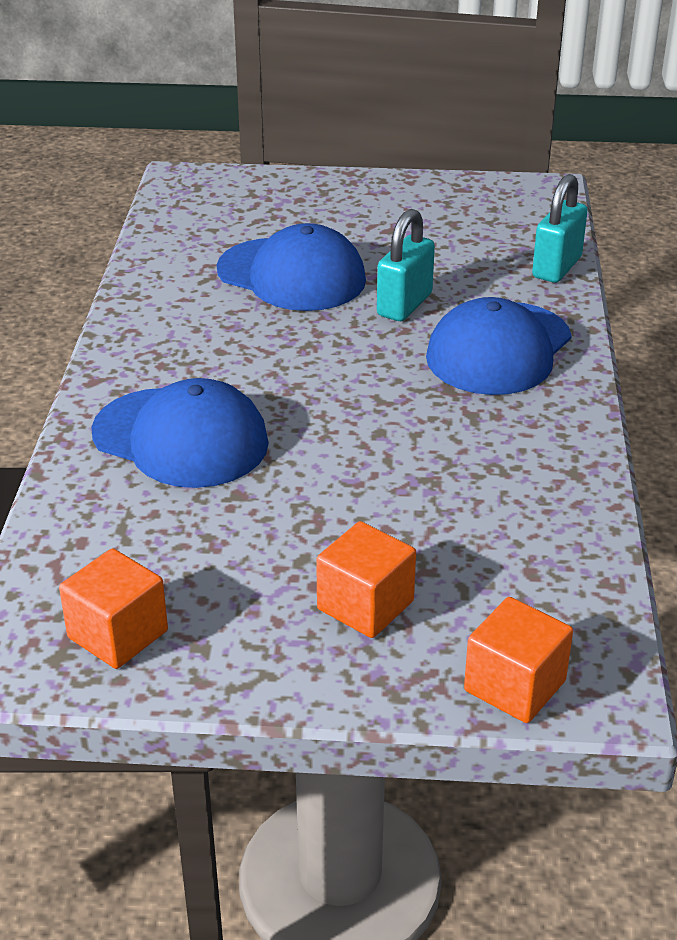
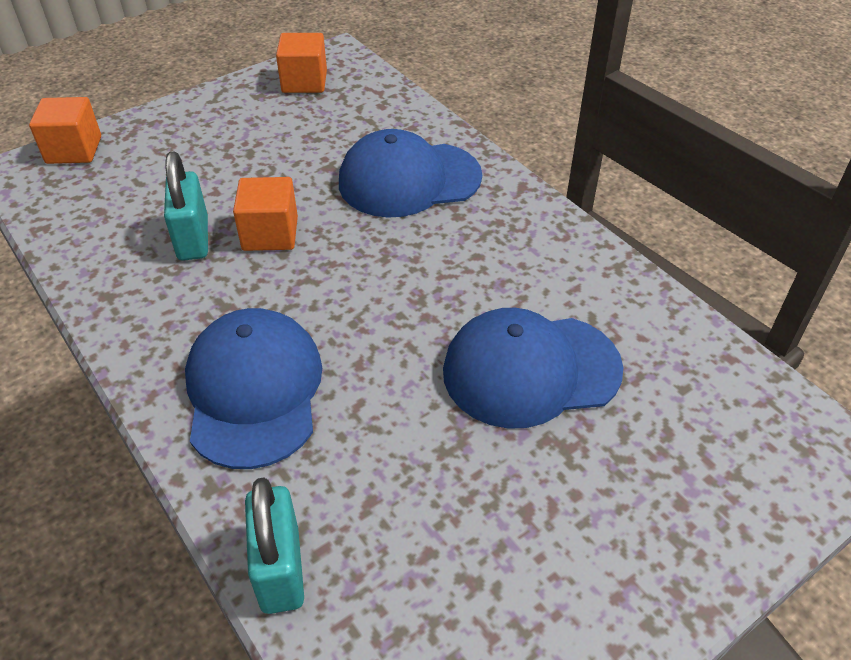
camera: 140 degrees right, 10 degrees up
orange cube [316,521,416,638] -> orange cube moved to [233,177,298,251]
turquoise padlock [377,209,435,321] -> turquoise padlock moved to [164,151,208,261]

